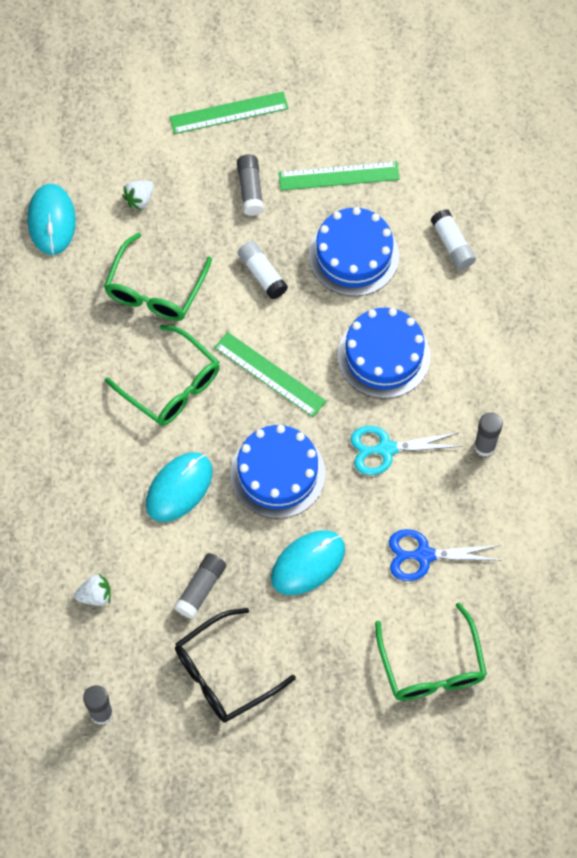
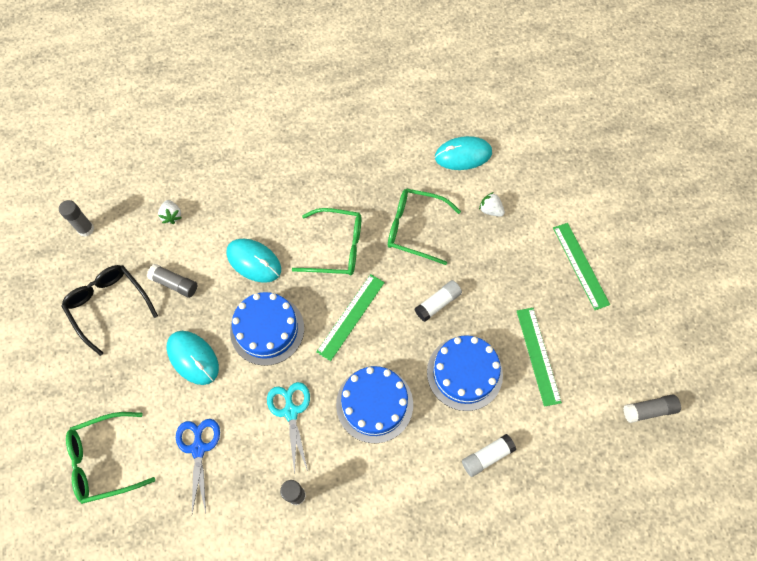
camera: 85 degrees right, 0 degrees up
green glasses [105,325,220,426] -> green glasses turned 120 degrees counterclockwise [292,208,361,276]
grey glue stick [237,155,264,216] -> grey glue stick moved to [623,394,681,423]

